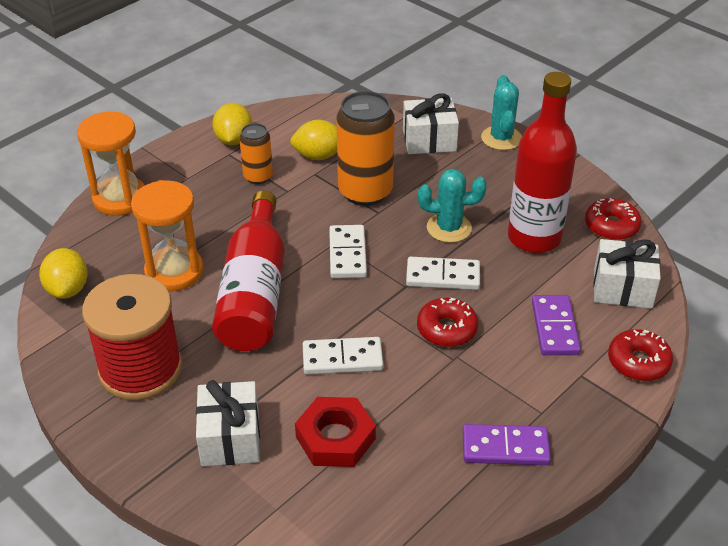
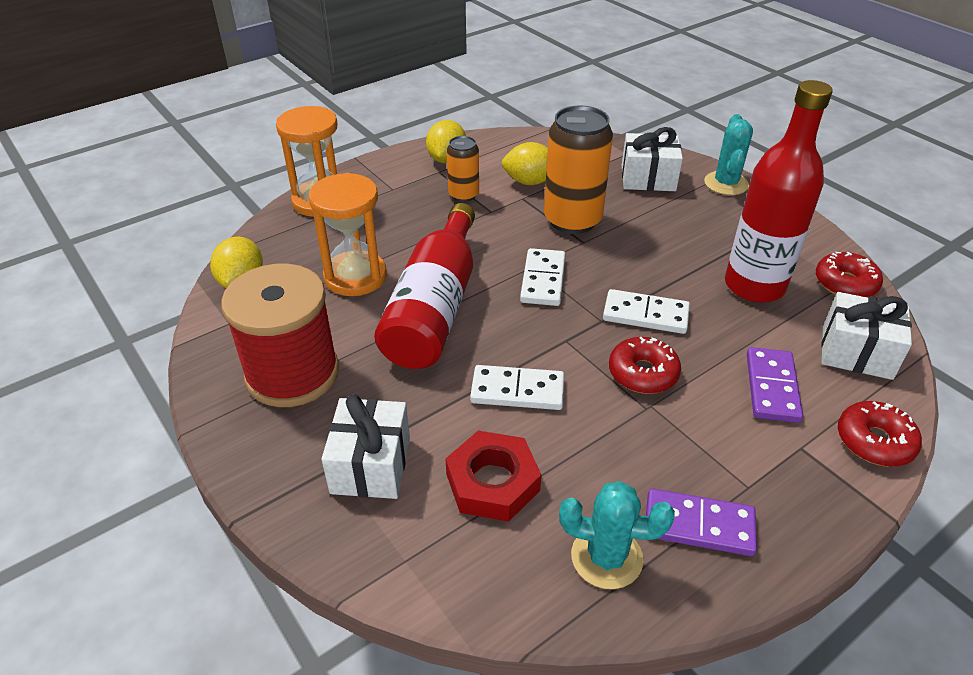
camera: 10 degrees right, 0 degrees up
turquoise cactus [418,169,487,243] -> turquoise cactus moved to [559,481,675,589]

